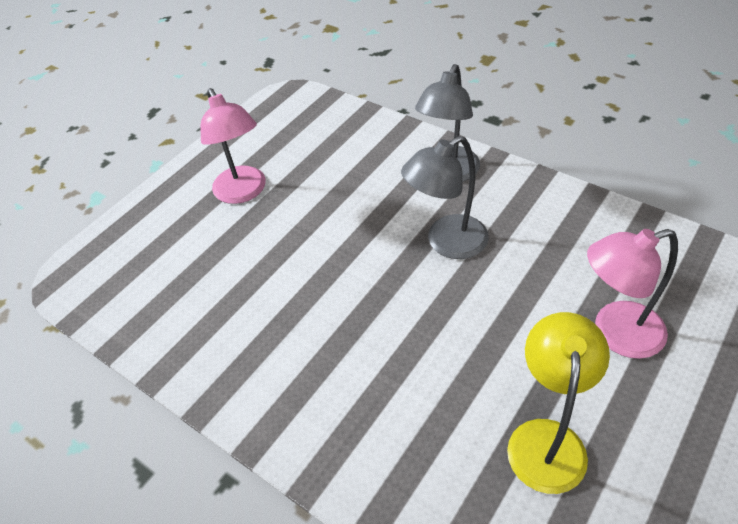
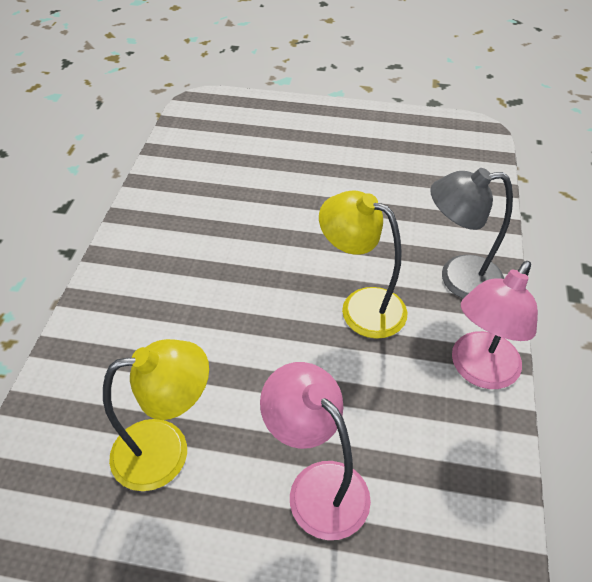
camera: 60 degrees right, 0 degrees up
pink lamp [201,88,266,204] -> pink lamp moved to [452,261,538,389]
grey lamp [401,136,489,259] -> yellow lamp [319,191,408,339]

